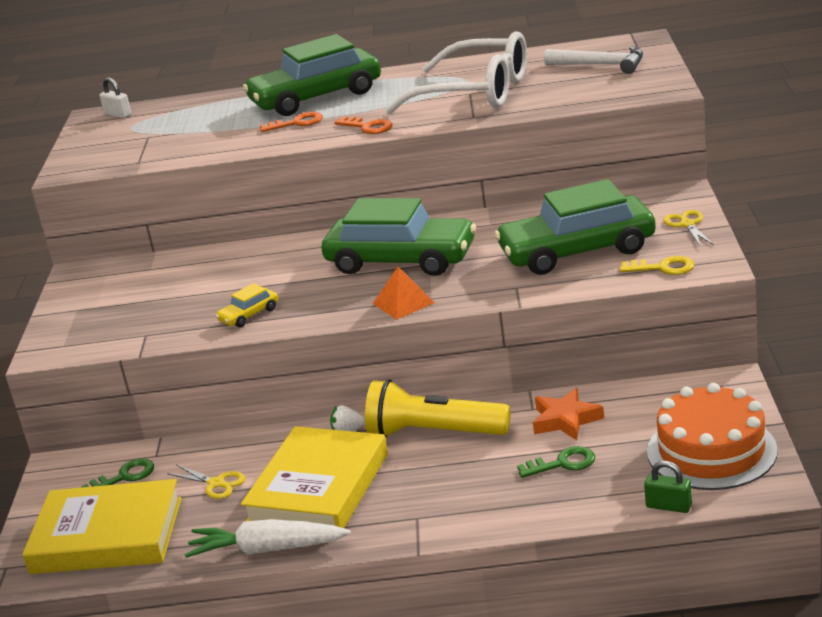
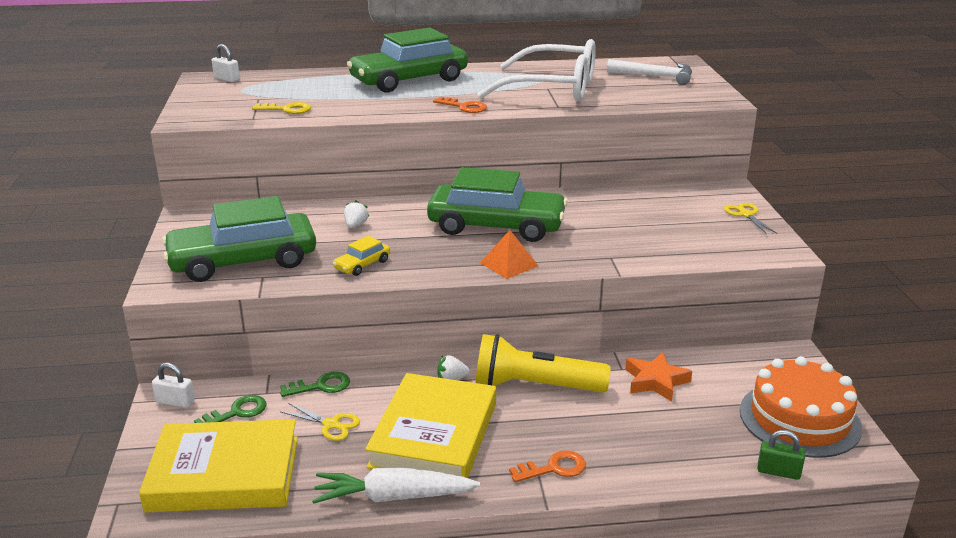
camera: 10 degrees left, 0 degrees up
orange key [260,112,323,132] -> orange key moved to [509,450,586,482]
green car [495,179,656,275] -> green car moved to [162,196,316,282]
green key [517,446,595,478] -> green key moved to [280,372,350,397]
yellow key [620,256,695,275] -> yellow key moved to [252,102,311,114]
none -> white padlock [152,363,195,408]
none -> white strawberry [344,200,369,228]

